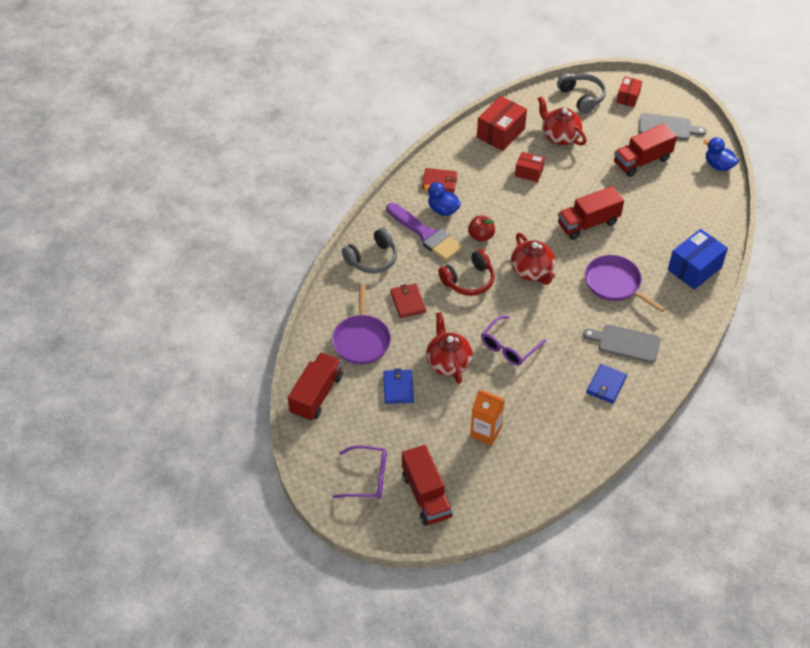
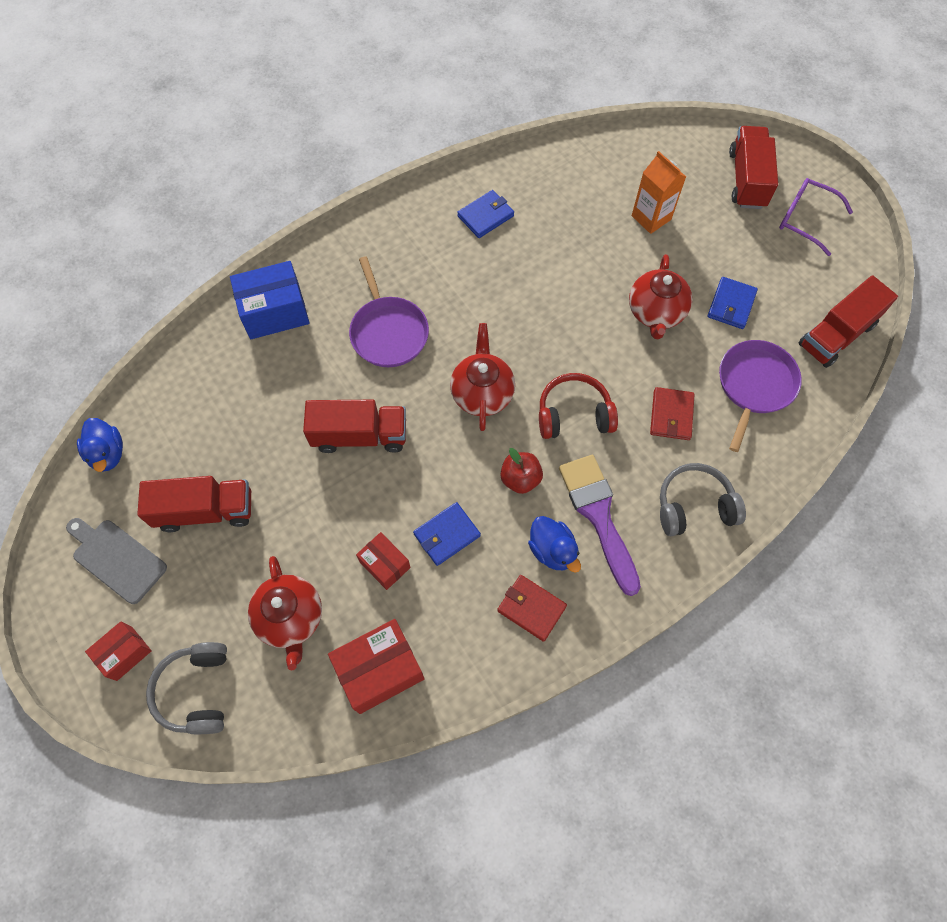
camera: 155 degrees left, 15 degrees up
purple glasses [481,316,546,366] -> none
grey cutting board [583,324,661,363] -> none
none -> blue wallet [413,502,481,566]

